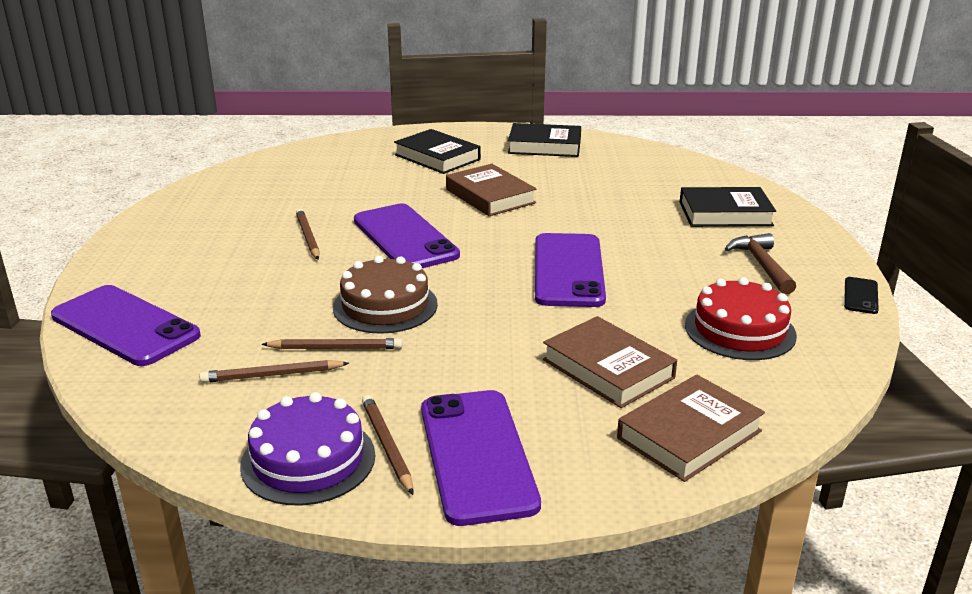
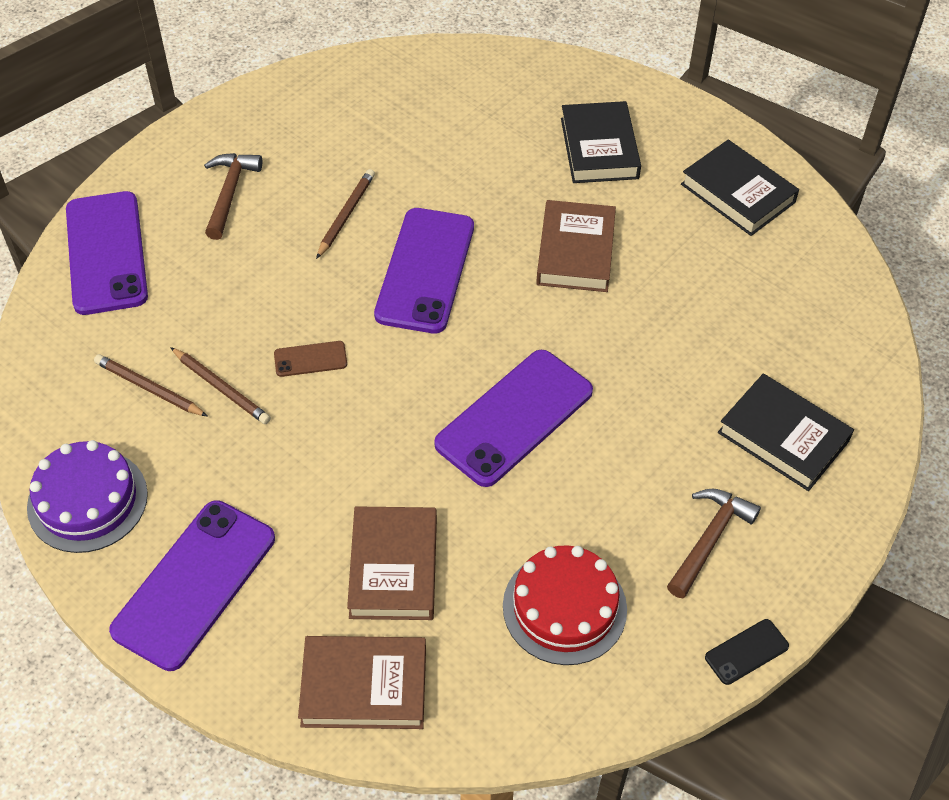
camera: 40 degrees right, 25 degrees up
brown cake [333,256,438,334] -> brown phone [274,341,347,377]
brown pencil [362,395,413,495] -> none
none -> brown hammer [204,153,262,240]

